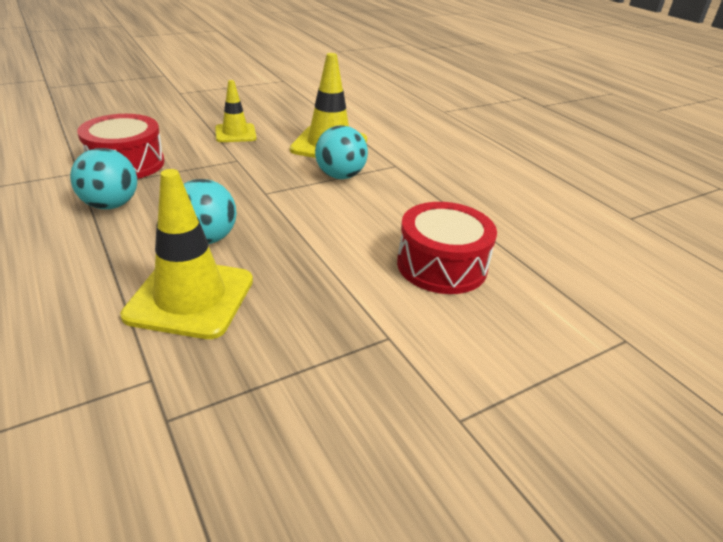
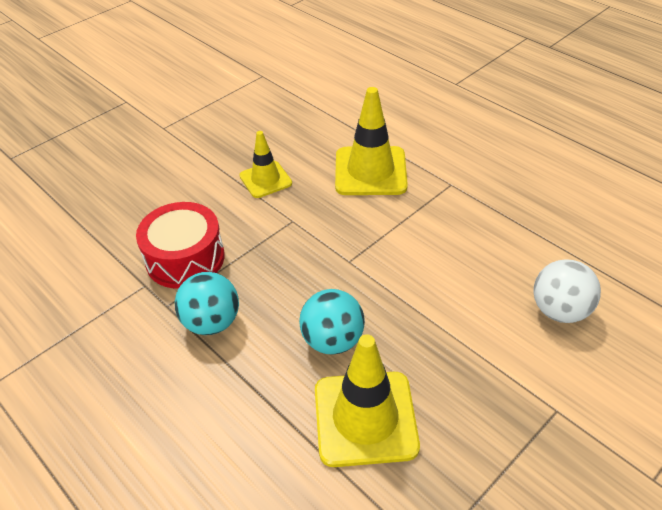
camera: 10 degrees left, 10 degrees up
turquoise ball [315,125,368,179] -> none
red drum [397,202,497,294] -> white ball [534,259,601,323]

